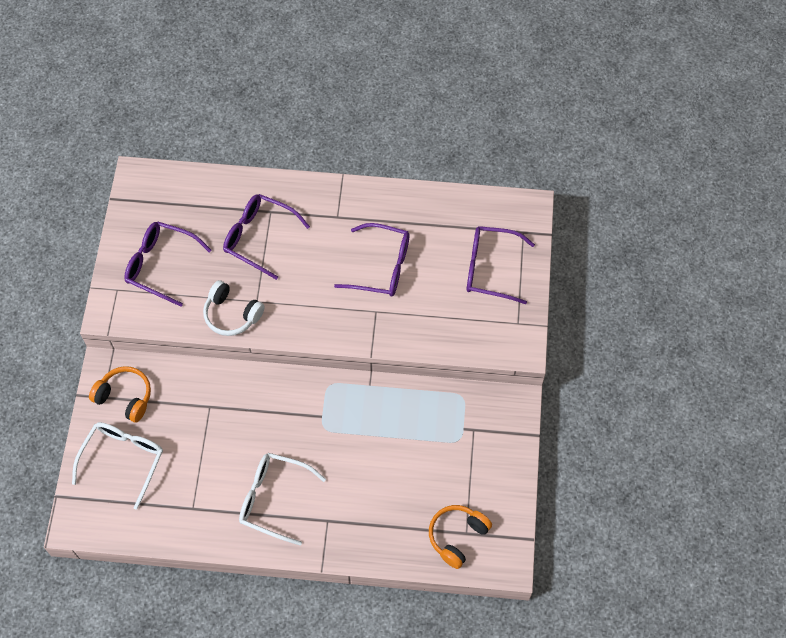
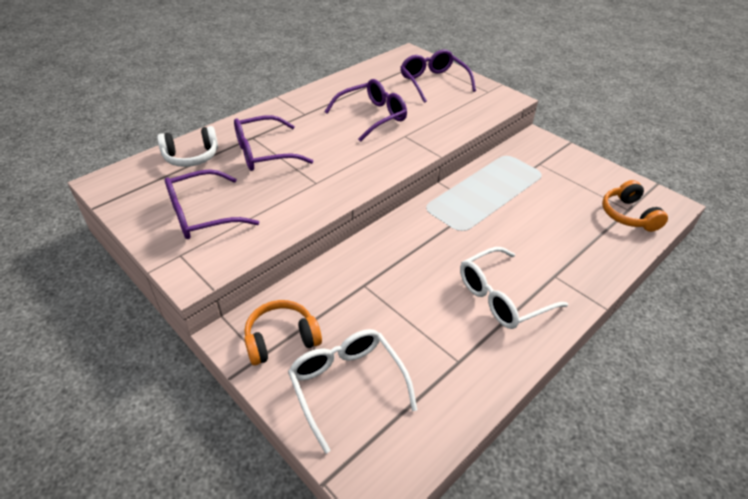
camera: 50 degrees left, 20 degrees down
white headphones [203,280,265,336] -> white headphones moved to [157,126,218,167]
purple glasses [466,226,535,304] -> purple glasses turned 105 degrees clockwise [401,50,476,103]

